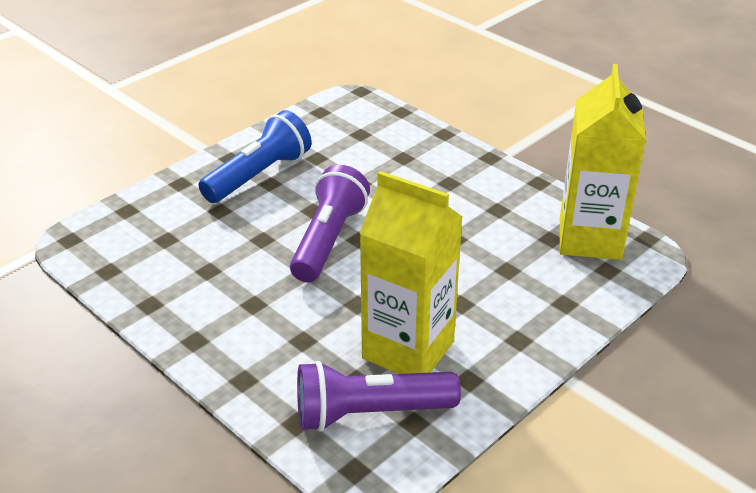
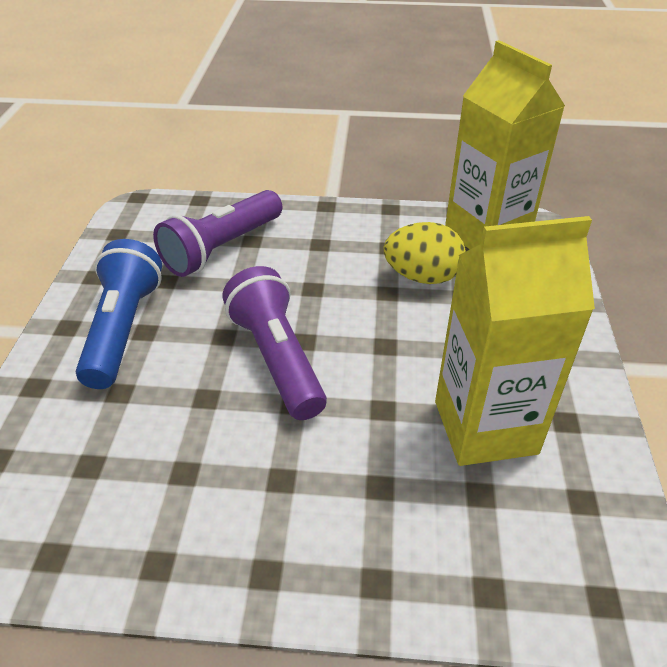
camera: 40 degrees left, 5 degrees up
purple flashlight [297,361,461,432] -> purple flashlight moved to [153,190,282,277]
none -> yellow egg [384,222,466,284]

